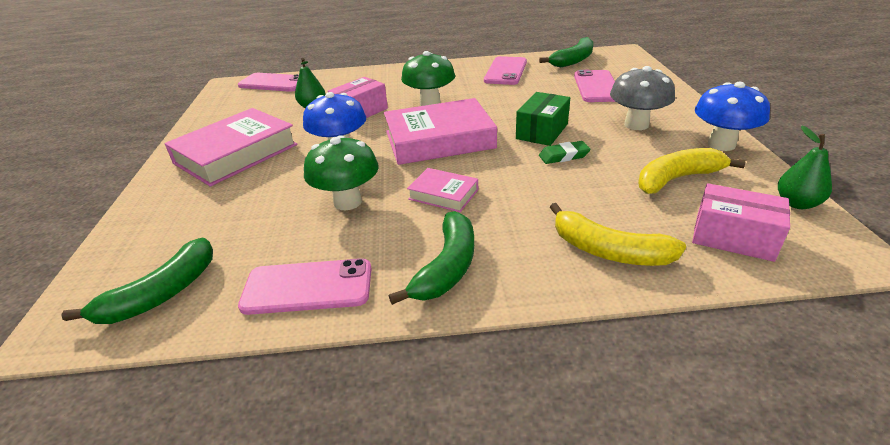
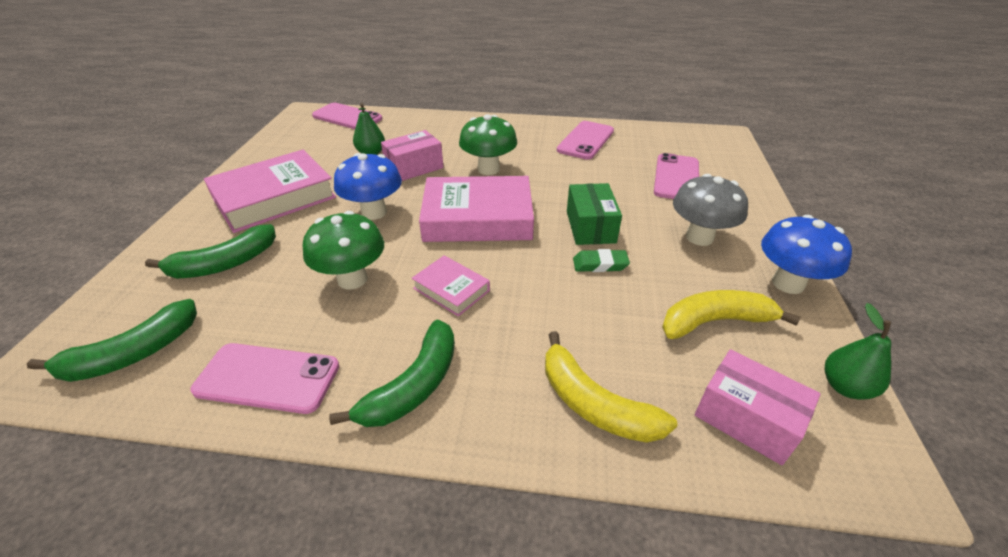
camera: 10 degrees right, 5 degrees up
green box [516,92,570,146] -> green box turned 45 degrees counterclockwise [567,183,622,245]
green banana [539,37,593,67] -> green banana moved to [145,224,276,279]

